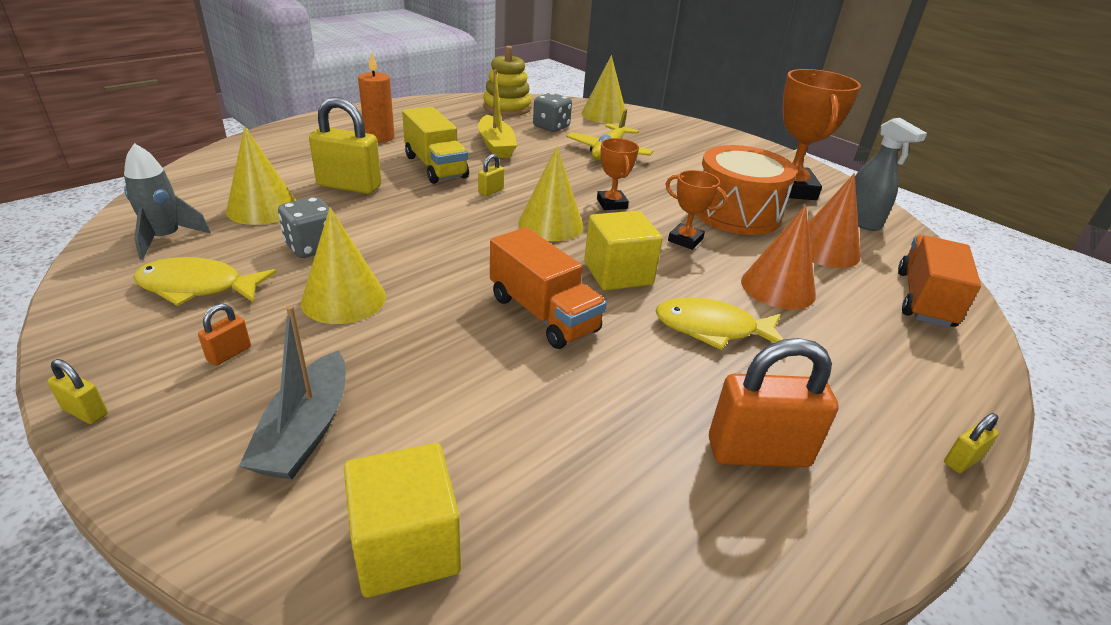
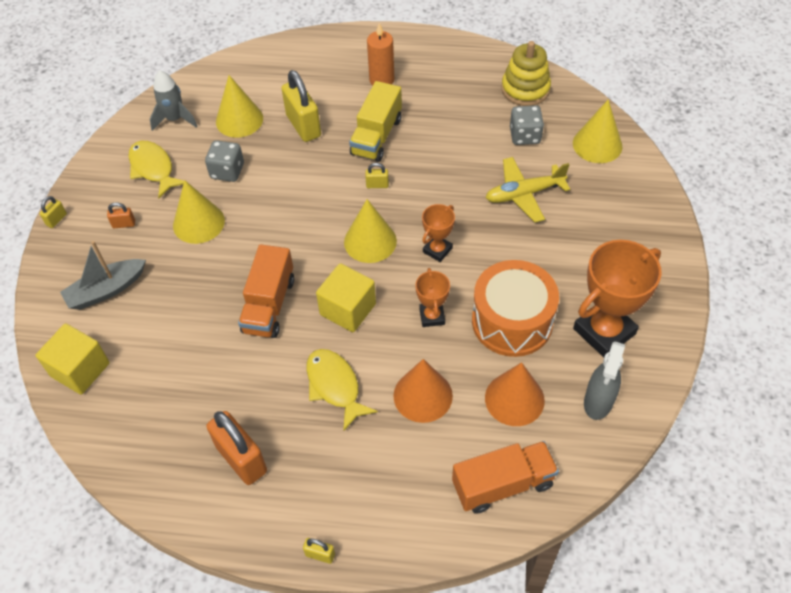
camera: 55 degrees right, 20 degrees up
yellow padlock [47,359,108,424] -> yellow padlock turned 45 degrees clockwise [40,196,67,228]
yellow boat [478,70,517,158] -> none

